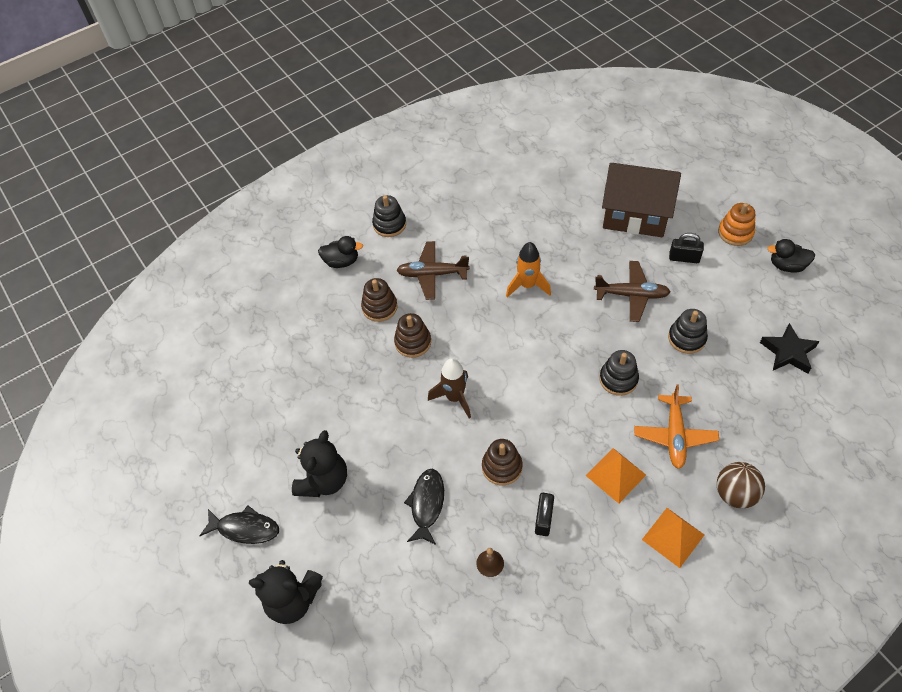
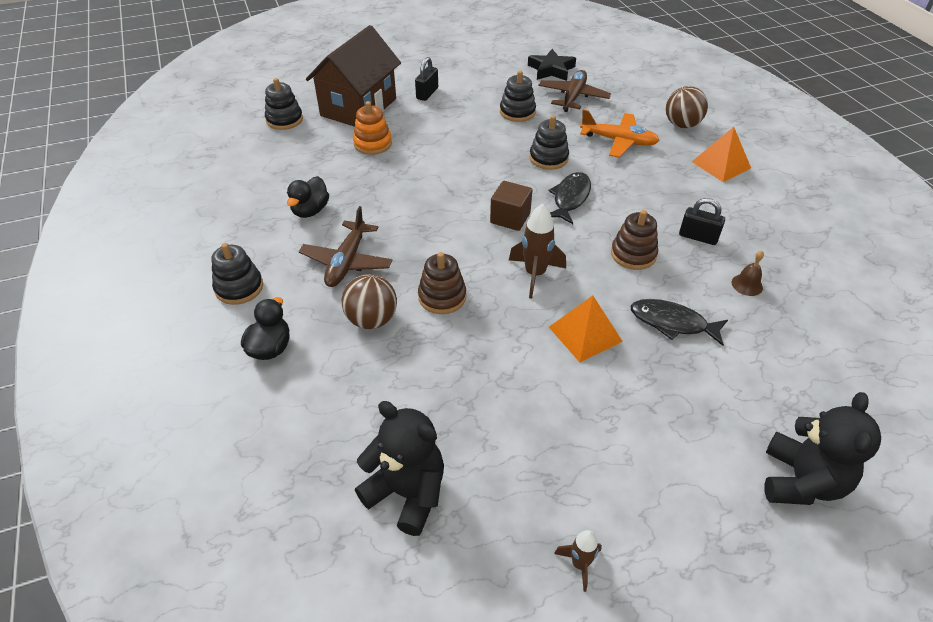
camera: 80 degrees left, 10 degrees down
black fish [200,505,279,544] -> black fish moved to [548,172,591,224]
black teddy bear [292,430,347,497] -> black teddy bear moved to [355,401,444,536]
brown stacking toy [361,278,398,322] -> brown ball [342,274,397,329]
orange rocket [506,242,551,297] -> none
orange pyramid [586,448,646,504] -> orange pyramid moved to [549,295,623,362]
brown plane [594,261,670,322] -> brown plane moved to [539,70,611,112]
orange stacking toy [718,203,755,246] -> orange stacking toy moved to [353,101,392,155]
black duck [767,239,815,273] -> black duck moved to [287,176,329,218]
none -> black stacking toy [265,78,303,130]
none -> brown cube [490,181,532,231]
none -> brown rocket [554,530,602,592]

